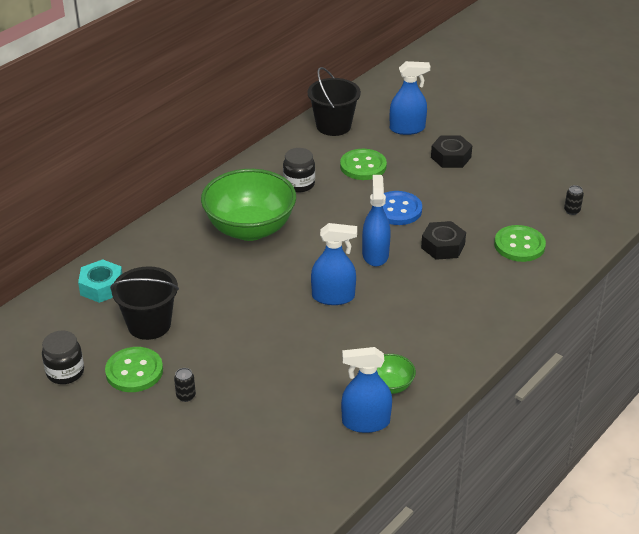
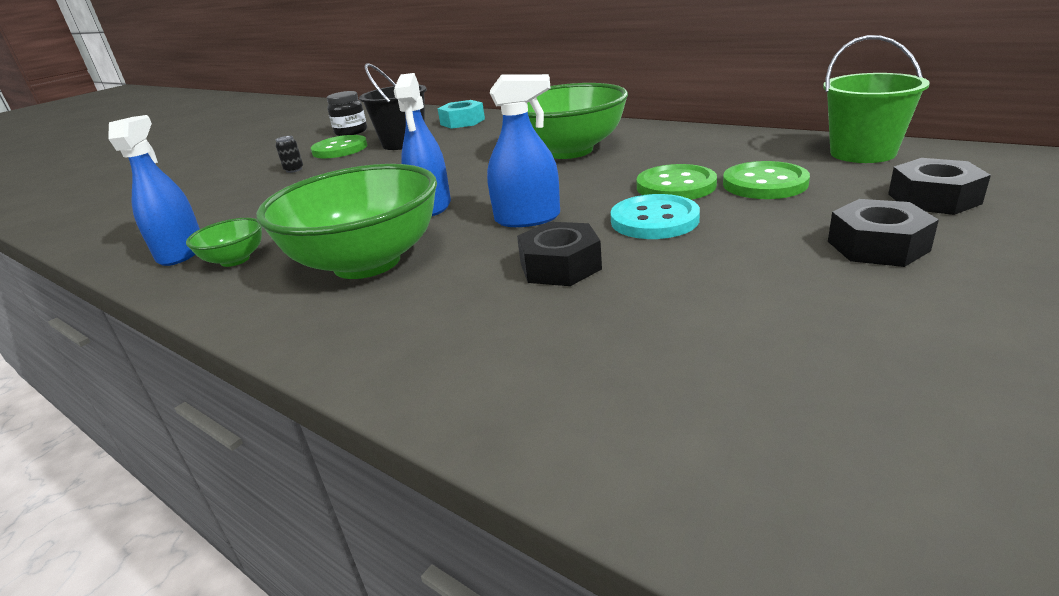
camera: 90 degrees right, 10 degrees down
black jar [283,148,315,192] -> none
black bucket [308,67,361,136] -> green bucket [823,35,930,163]
blue button [383,191,422,225] -> turquoise button [610,194,700,239]
blue spray bottle [390,61,430,135] -> black nut [888,158,991,215]
green button [494,225,546,262] -> green button moved to [637,164,717,200]
black can [564,185,584,215] -> none
none -> green bowl [256,164,437,279]

